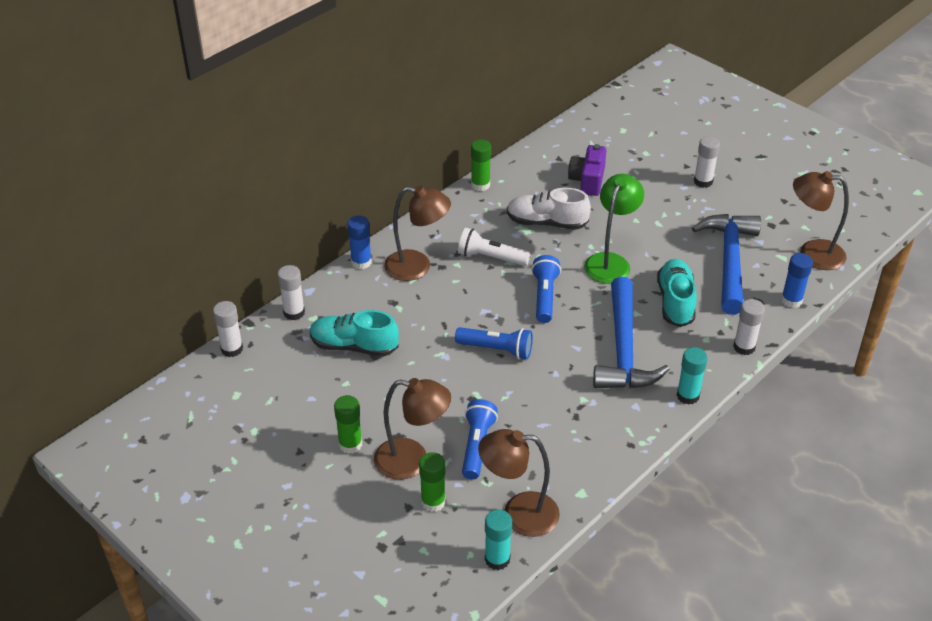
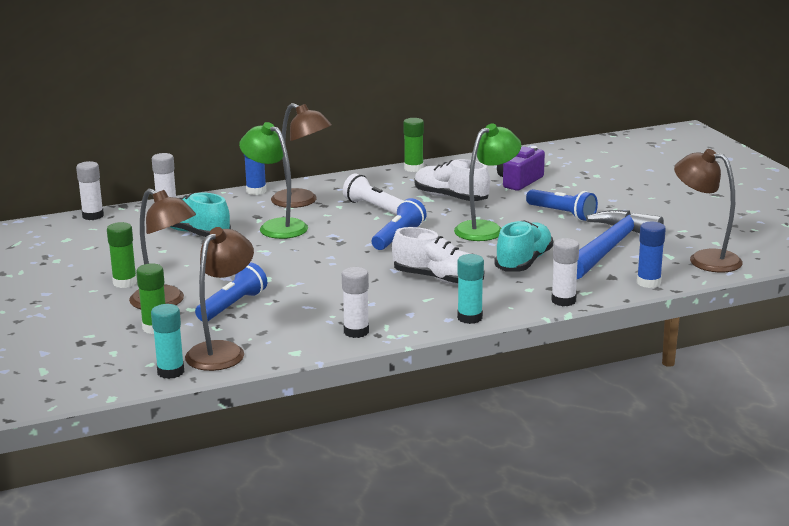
camera: 25 degrees right, 20 degrees down
blue flashlight [455,327,533,360] -> blue flashlight moved to [526,189,598,221]
brown lamp [478,429,560,537] -> brown lamp turned 90 degrees clockwise [185,227,254,371]
blue hammer [593,277,670,388] -> white shoe [392,227,484,285]
white glue stick [694,136,720,188] -> white glue stick moved to [342,267,369,338]
none -> green lamp [239,122,308,239]

